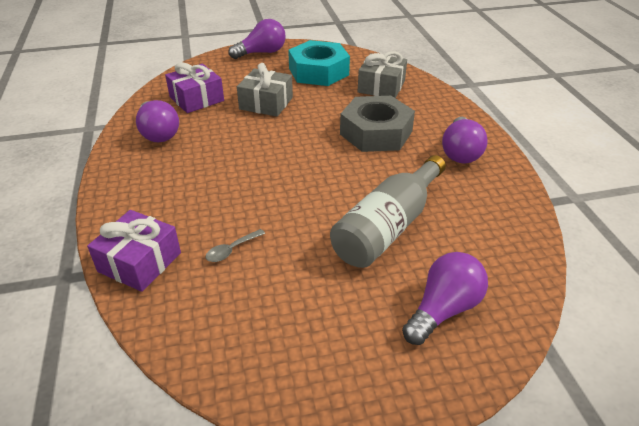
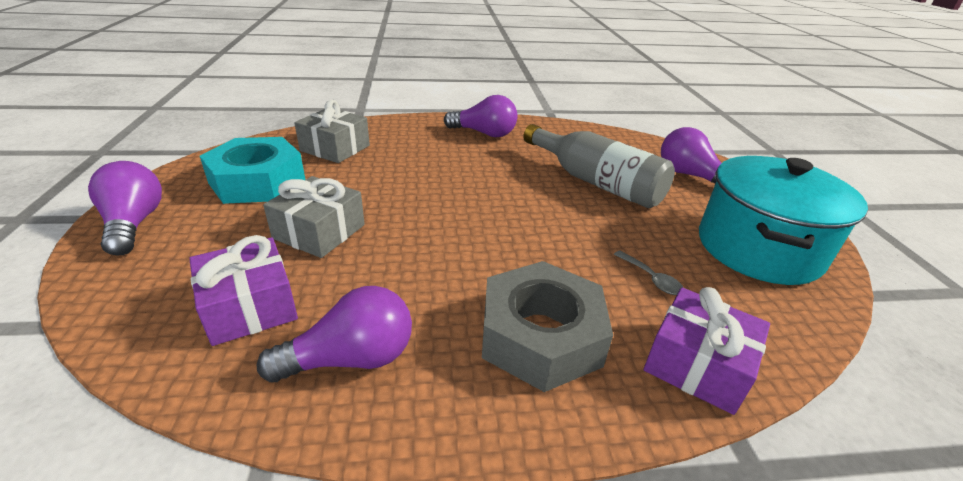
camera: 85 degrees left, 5 degrees down
grey nut [340,96,415,152] -> grey nut moved to [482,261,613,392]
none -> turquoise pot [699,156,868,285]

